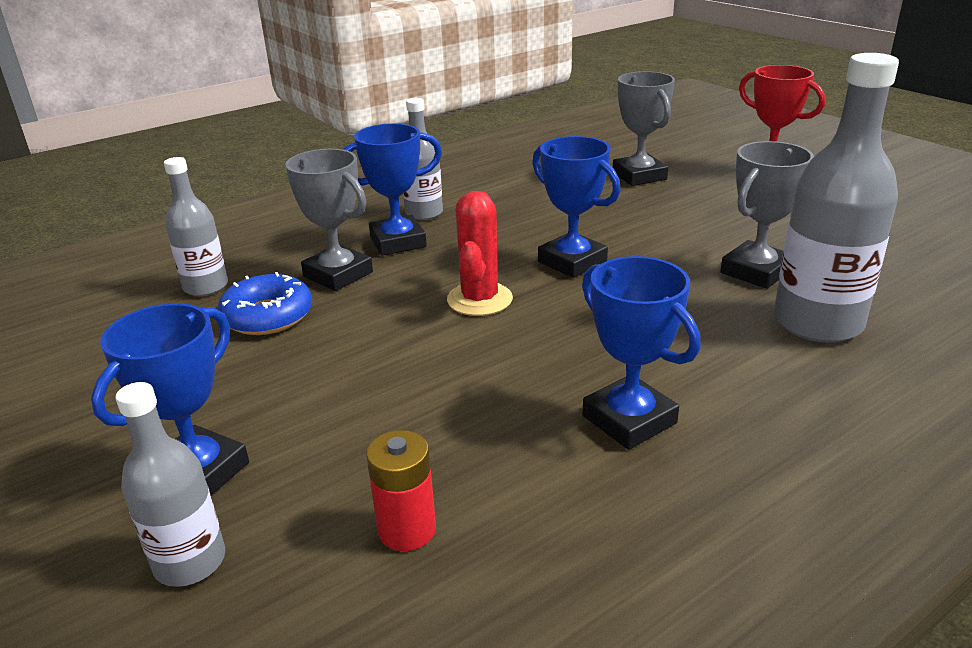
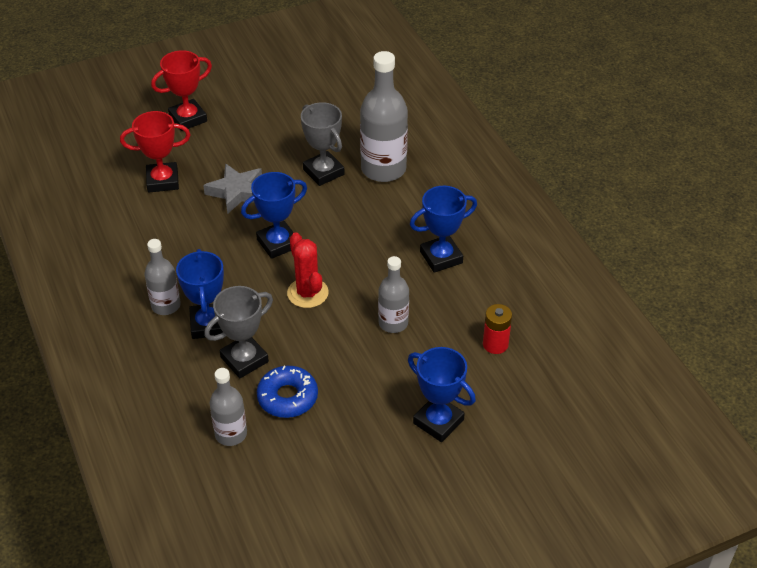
camera: 80 degrees left, 15 degrees up
grey bottle [116,382,225,587] -> grey bottle moved to [378,256,409,333]
red cactus [447,191,513,316] -> red cactus turned 45 degrees clockwise [287,232,328,308]
grey trophy [613,71,675,186] -> red trophy [120,111,191,193]
none -> grey star [203,163,262,214]

